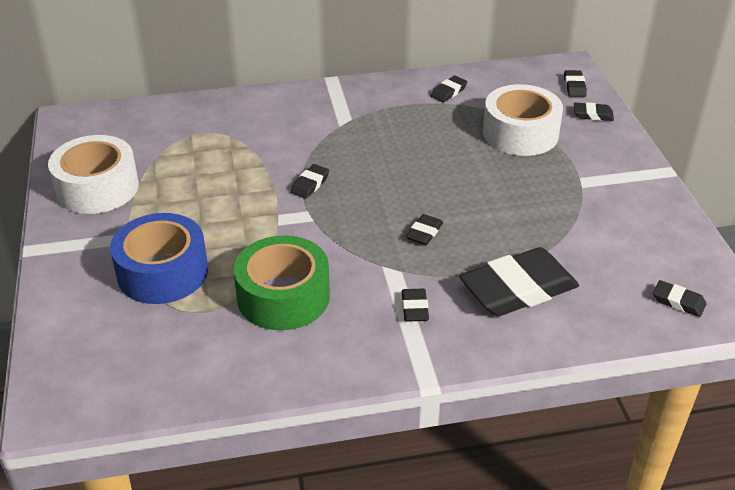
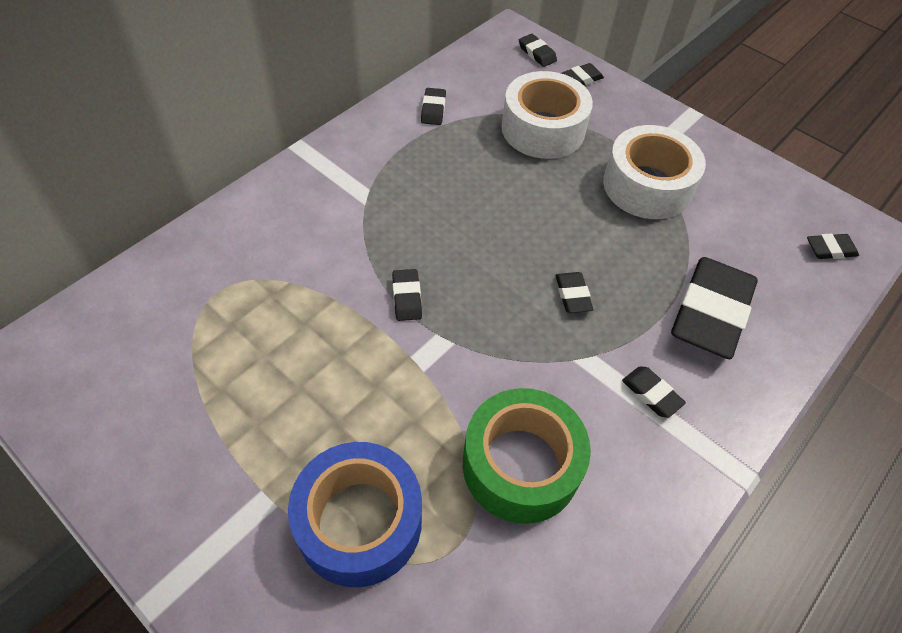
camera: 40 degrees left, 15 degrees up
white tape [48,135,139,214] -> white tape moved to [603,125,706,219]

